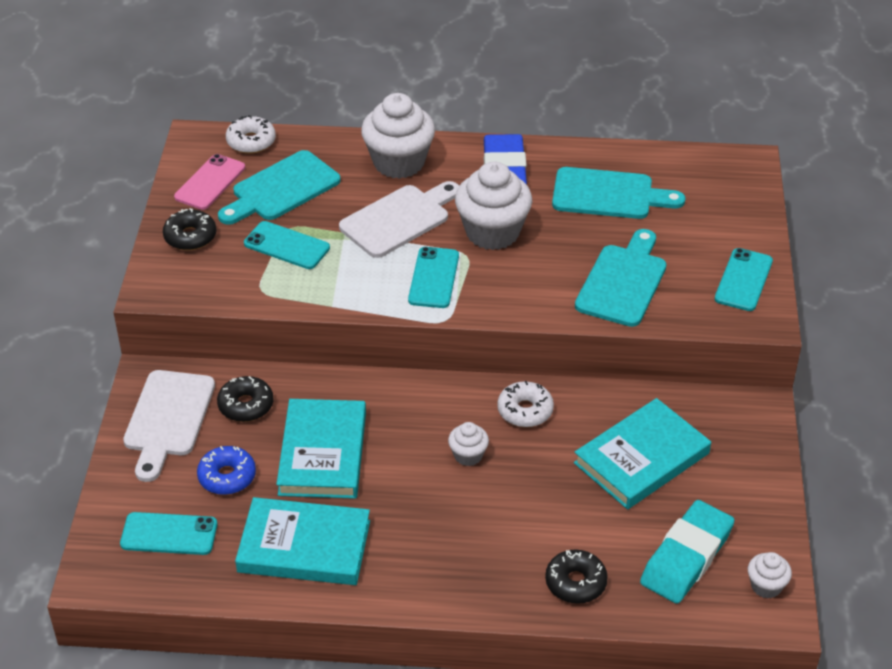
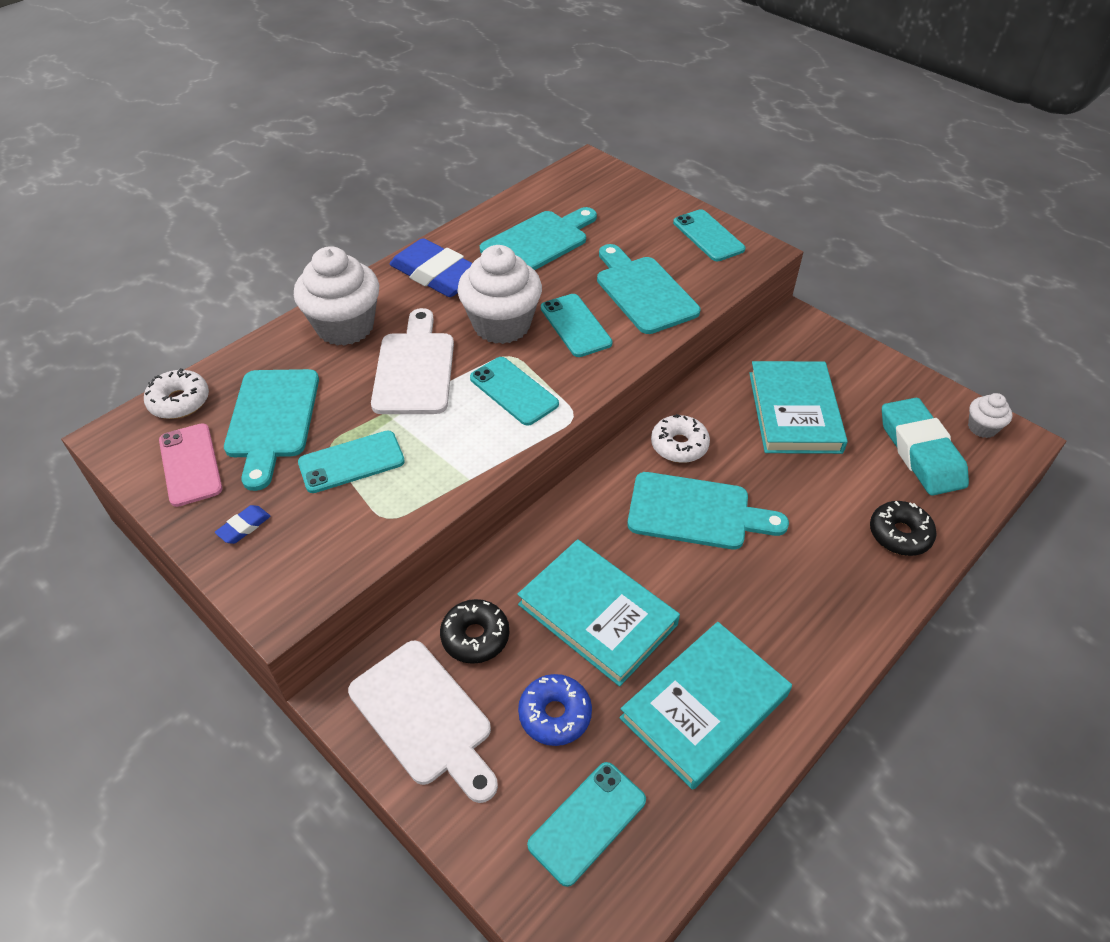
camera: 50 degrees left, 5 degrees up
black donut [163,208,216,250] -> blue eraser [215,505,271,544]
white cupcake [448,422,489,466] -> turquoise cutting board [627,472,789,549]
none -> turquoise phone [541,294,612,357]

